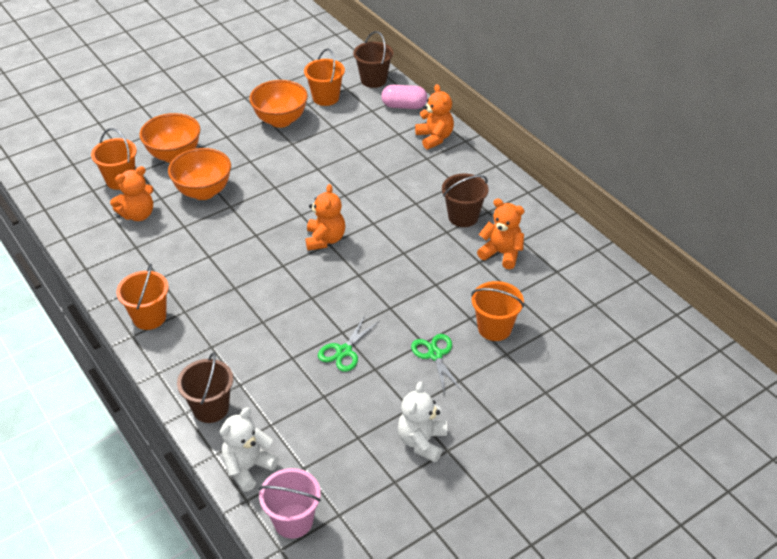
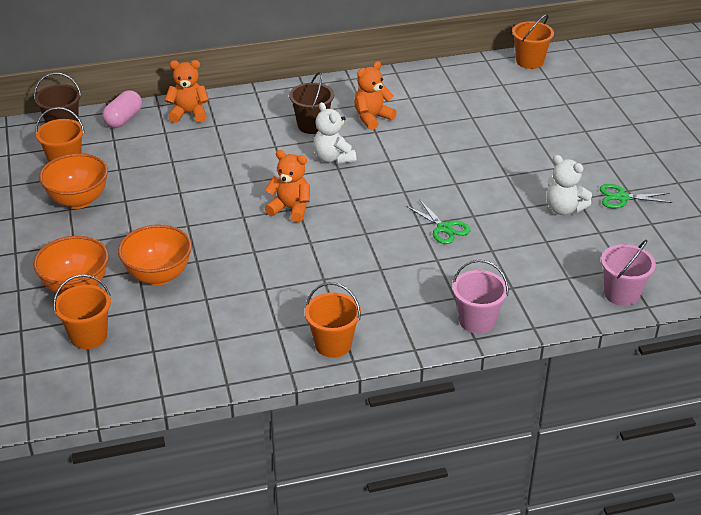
camera: 70 degrees left, 5 degrees down
orange teddy bear [110,166,154,221] -> none
brown bucket [177,352,233,423] -> pink bucket [453,260,509,334]
white teddy bear [220,407,279,492] -> white teddy bear moved to [313,102,356,164]
green scissors [411,334,462,395] -> green scissors moved to [600,184,673,209]
orange bucket [471,281,524,341] -> orange bucket moved to [512,14,554,69]

